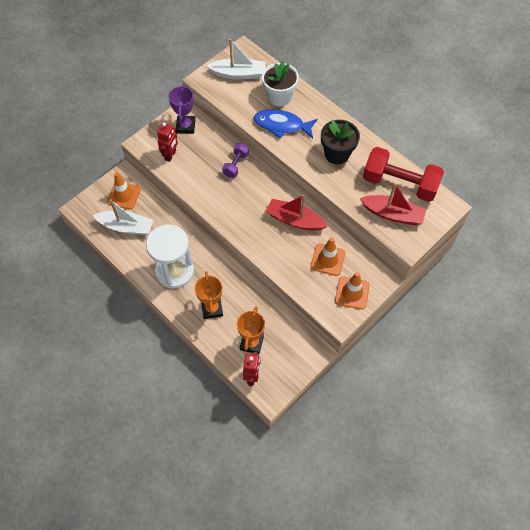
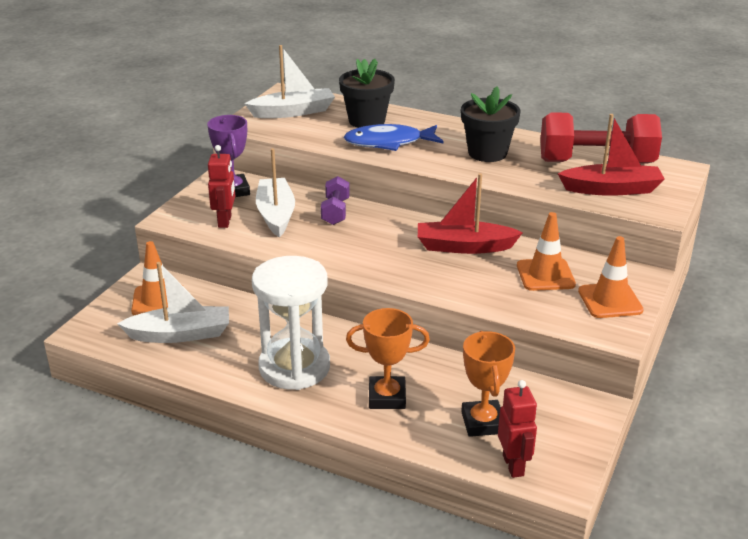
camera: 20 degrees left, 30 degrees down
orange trophy [195,271,223,319] -> orange trophy turned 60 degrees counterclockwise [346,308,430,409]
white flower pot [262,61,299,107] -> black flower pot [339,59,395,128]
none -> white boat [256,148,295,238]

